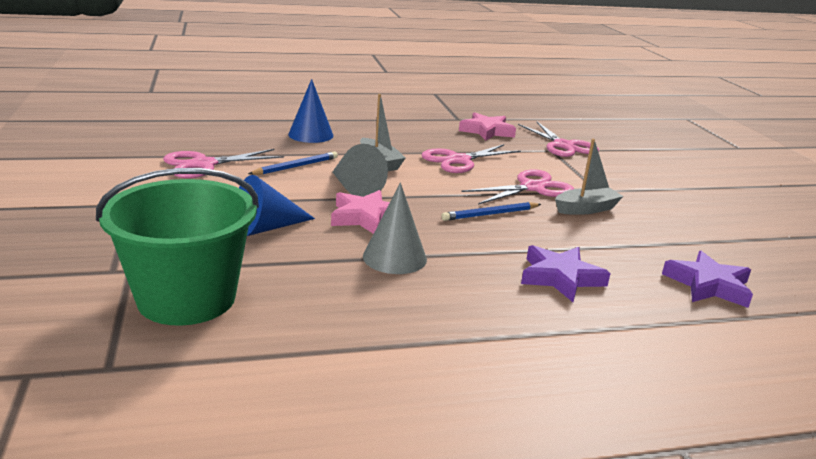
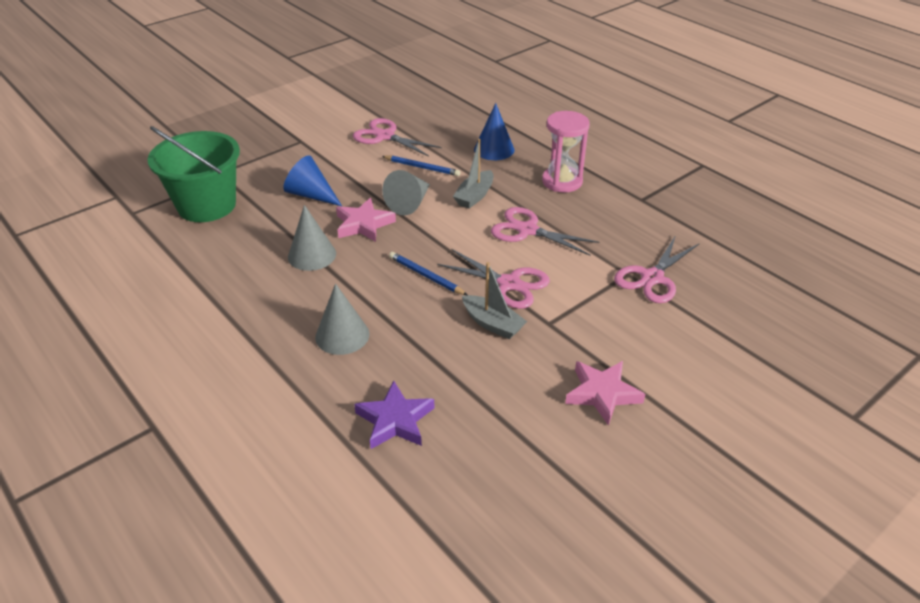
camera: 65 degrees right, 15 degrees up
pink star [459,112,516,141] -> pink star moved to [565,361,645,426]
purple star [521,245,611,302] -> grey cone [315,283,369,355]
none -> pink hourglass [542,111,590,193]

